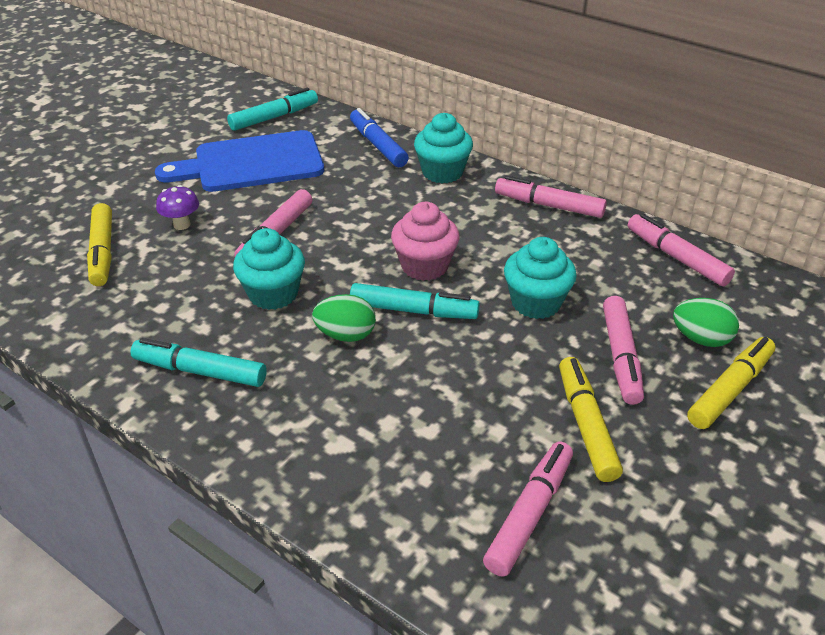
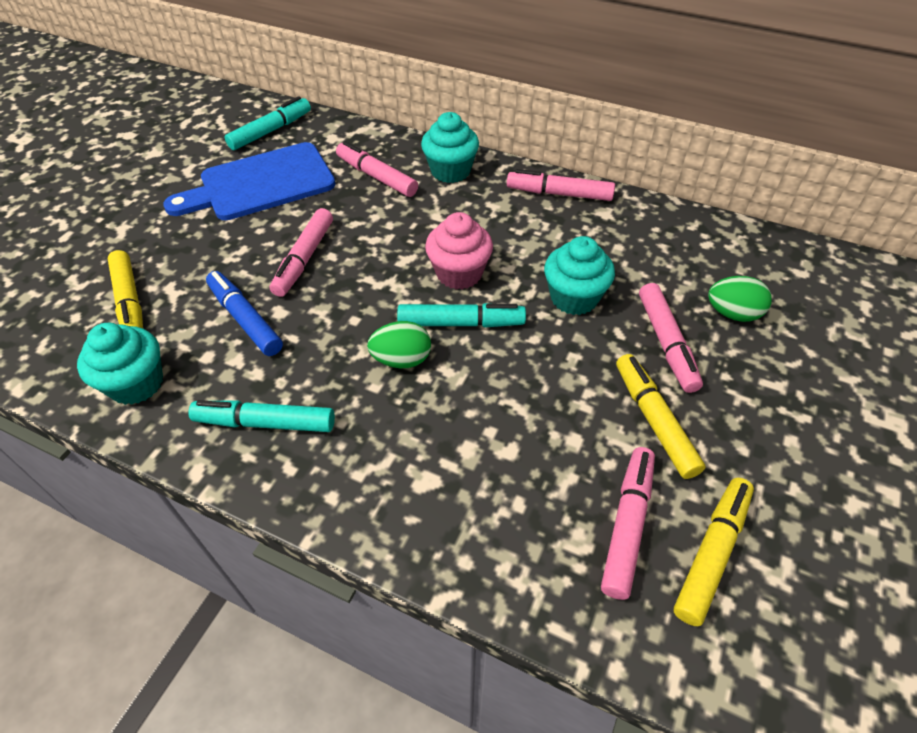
camera: 10 degrees left, 10 degrees up
purple mushroom [156,185,199,230] -> none
turquoise cupcake [233,228,305,310] -> turquoise cupcake moved to [77,323,163,405]
blue marker [350,108,409,167] -> blue marker moved to [206,271,283,356]
pink marker [628,213,735,286] -> pink marker moved to [336,141,418,197]
yellow marker [687,337,775,429] -> yellow marker moved to [674,478,754,626]

